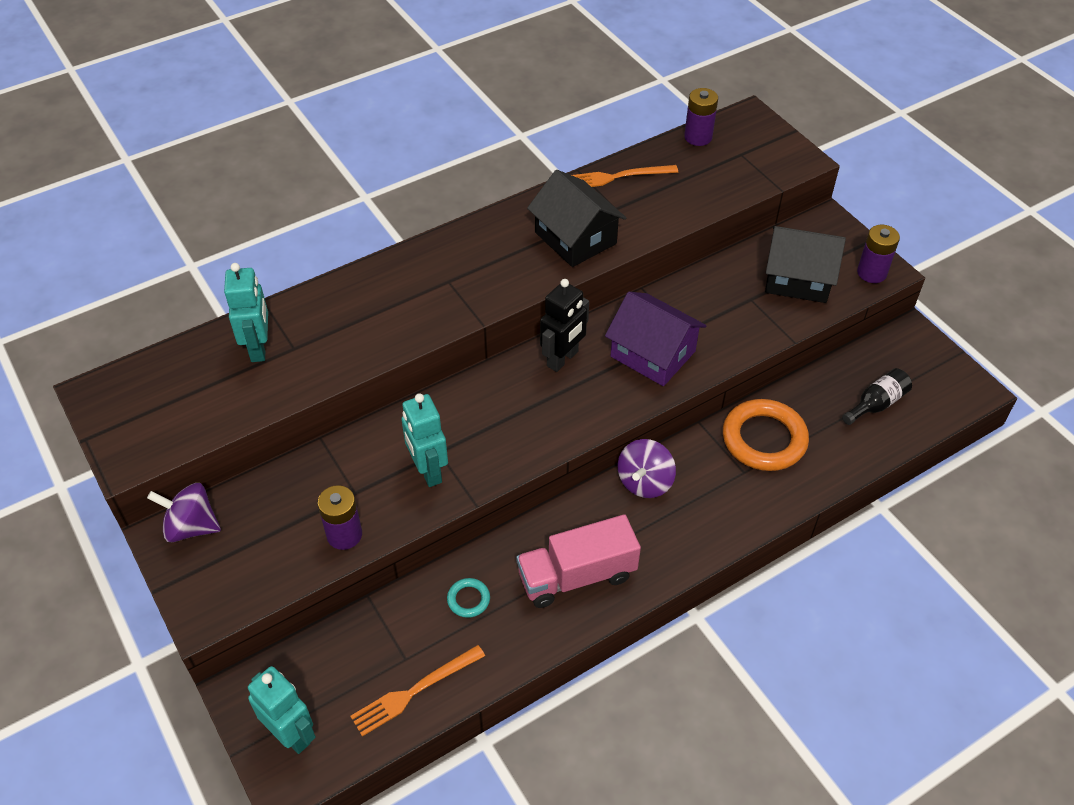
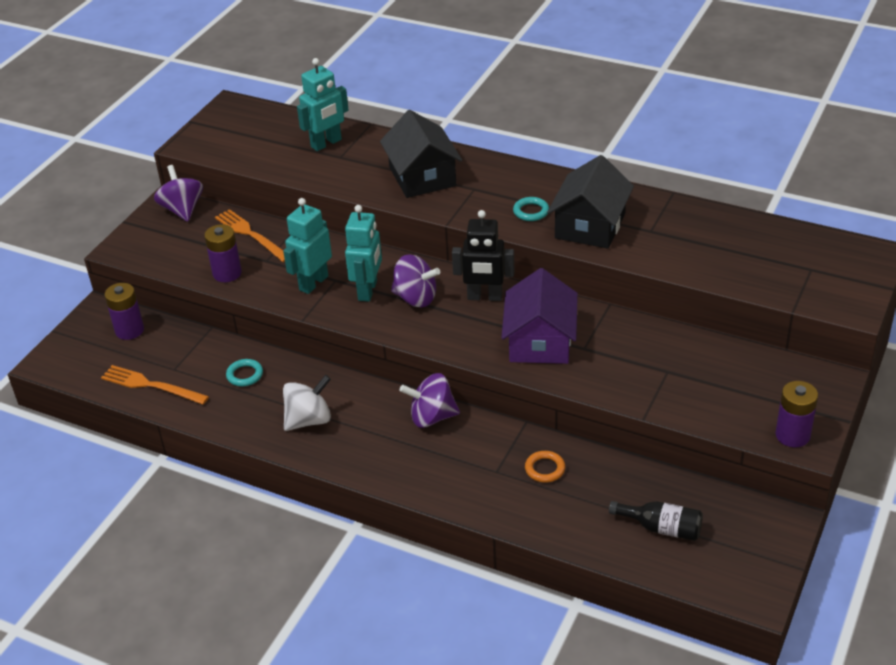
camera: 60 degrees right, 10 degrees down
turquoise robot [248,666,316,754] -> turquoise robot moved to [345,205,382,302]
pink truck [517,514,641,608] -> white spinning top [283,375,331,431]
orange fork [572,165,678,187] -> orange fork moved to [215,209,285,262]
purple battery [684,88,718,146] -> purple battery moved to [105,283,144,340]
orange ring [723,399,809,471] -> orange ring [525,451,565,483], size x0.46
black house [765,226,846,303] -> black house moved to [380,110,462,198]
none -> purple spinning top [391,254,440,307]
none -> turquoise ring [513,197,549,221]

